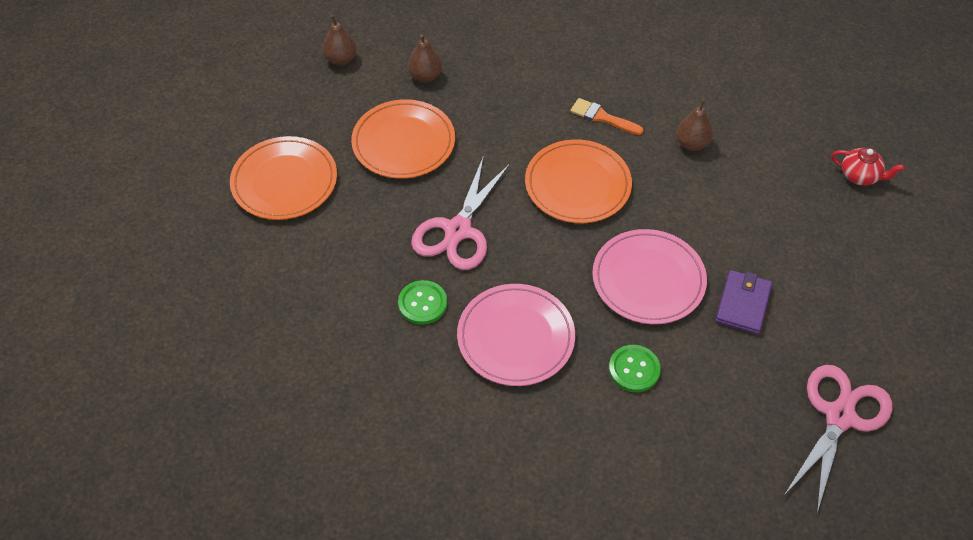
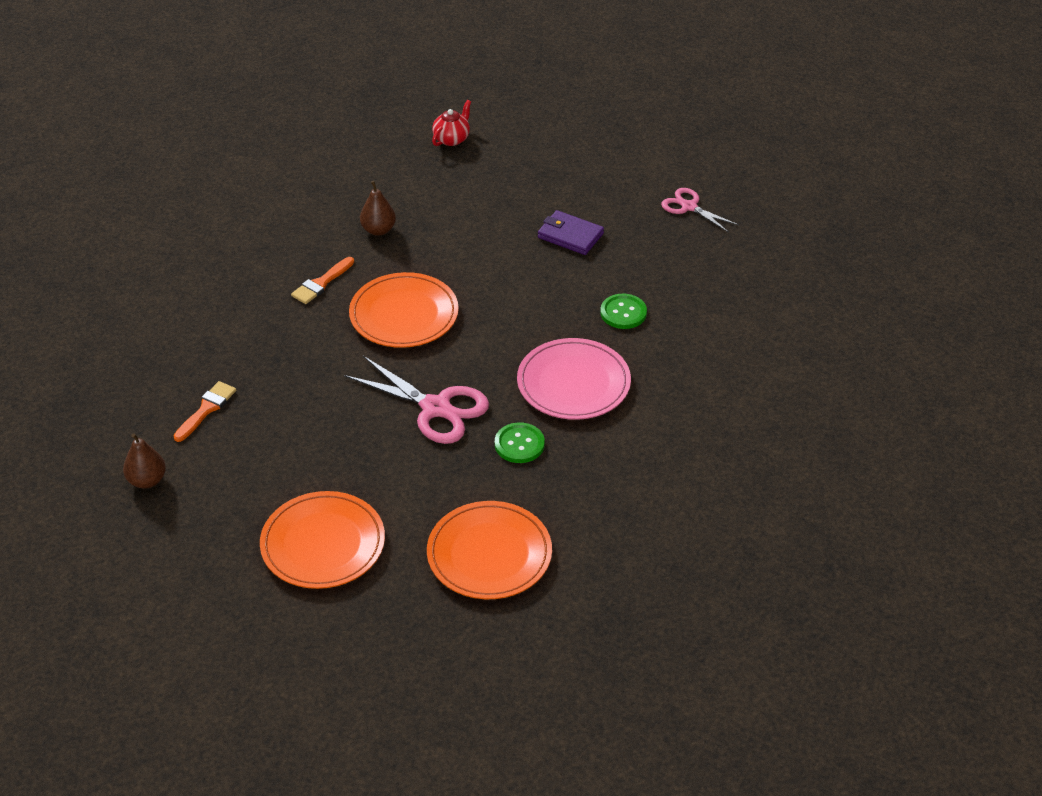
camera: 80 degrees left, 10 degrees down
orange plate [351,99,455,179] -> orange plate moved to [427,501,552,599]
brown pear [408,34,442,82] -> orange brush [174,381,236,442]
pink plate [592,229,707,324] -> none
pink scissors [784,365,892,513] -> pink scissors [661,188,739,233], size x0.60

